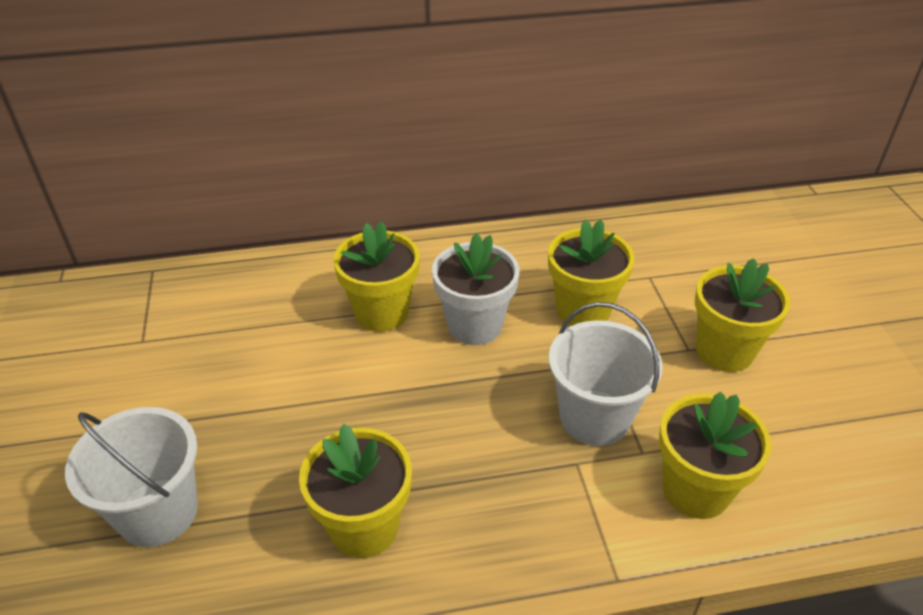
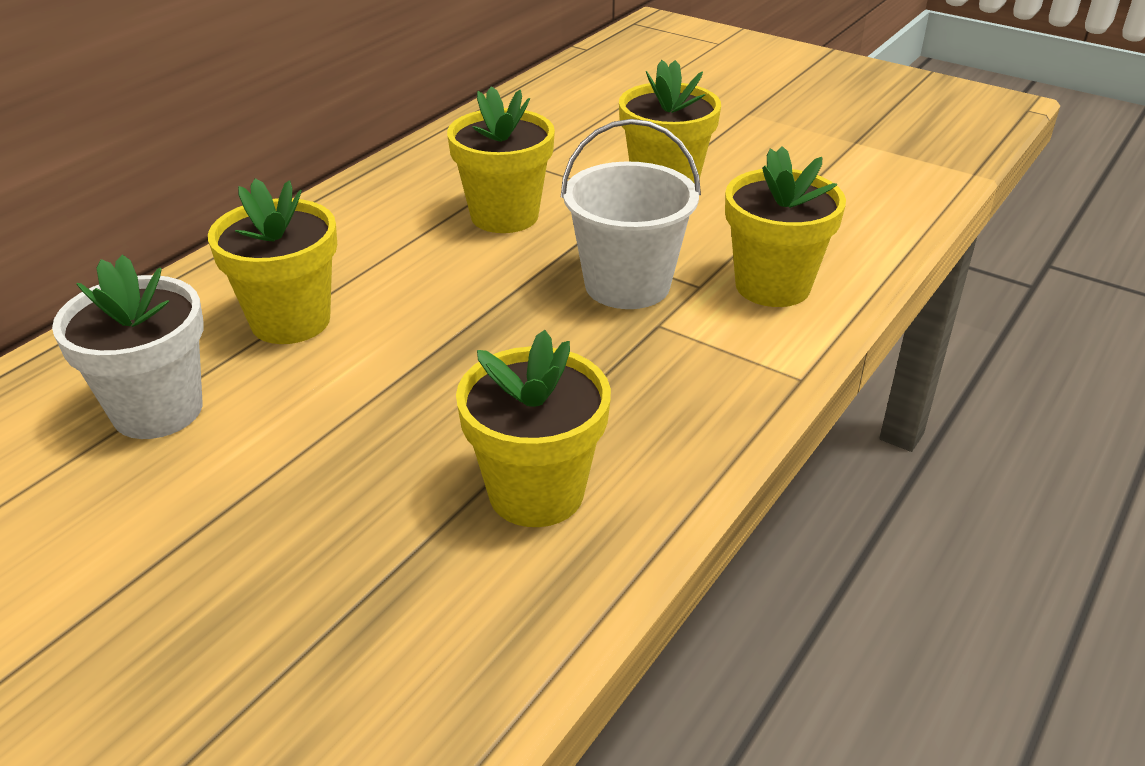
camera: 45 degrees left, 5 degrees down
white bucket [65,407,198,547] -> none
white flower pot [432,233,520,345] -> white flower pot moved to [52,254,204,439]

